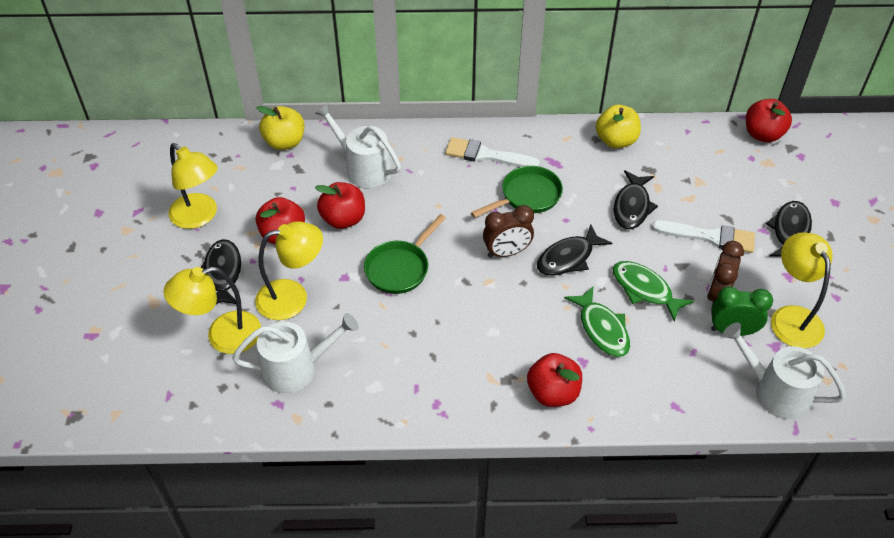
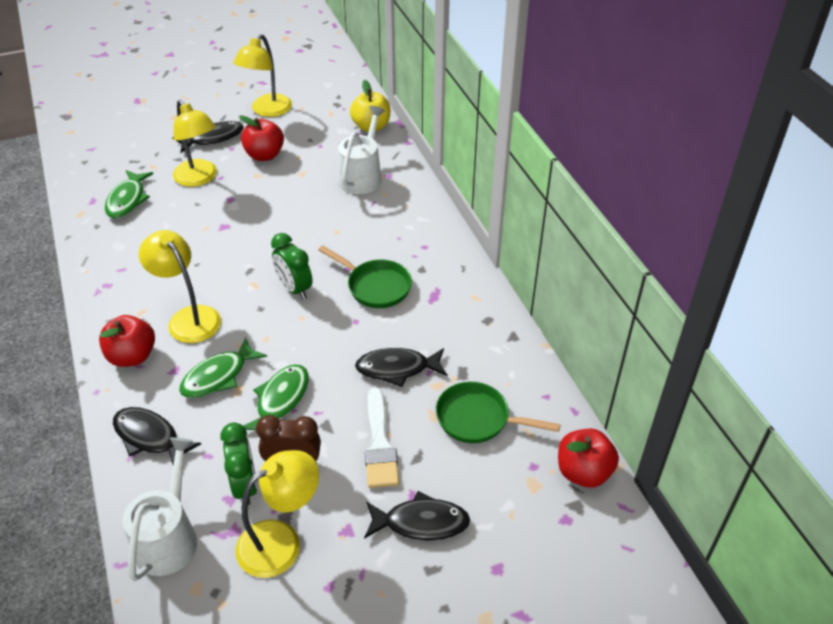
camera: 70 degrees right, 5 degrees down
yellow lamp [163,267,261,354] -> yellow lamp moved to [139,230,221,343]
white watering can [232,313,358,394] -> green fish [105,170,153,219]
red apple [315,182,365,229] -> none
green pan [364,214,446,294] -> green pan moved to [436,382,561,443]
white brush [445,137,540,167] -> none
brown clock [483,205,534,258] -> green clock [271,233,313,300]
black fish [537,224,612,276] -> black fish moved to [113,407,201,465]
yellow apple [596,105,641,149] -> none

